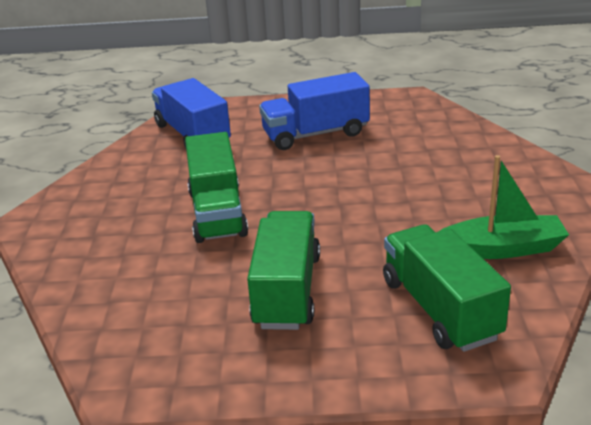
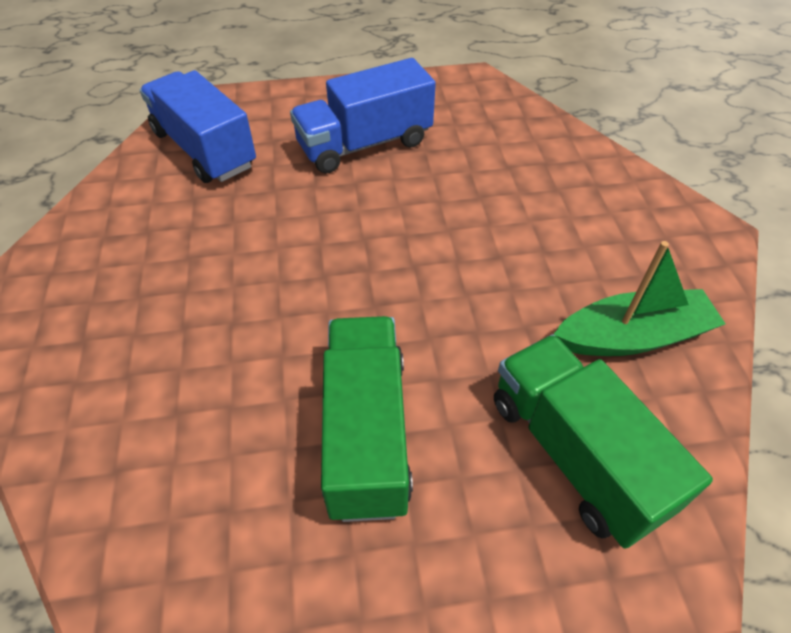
camera: 10 degrees left, 20 degrees up
green truck [185,132,248,243] -> none

